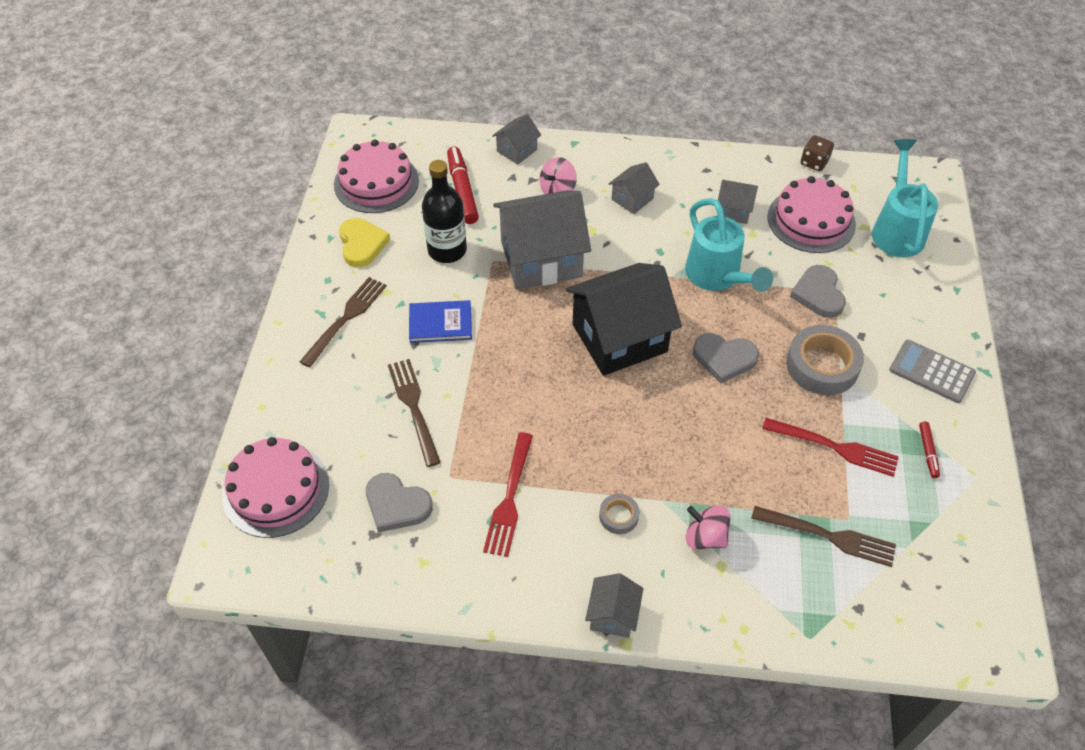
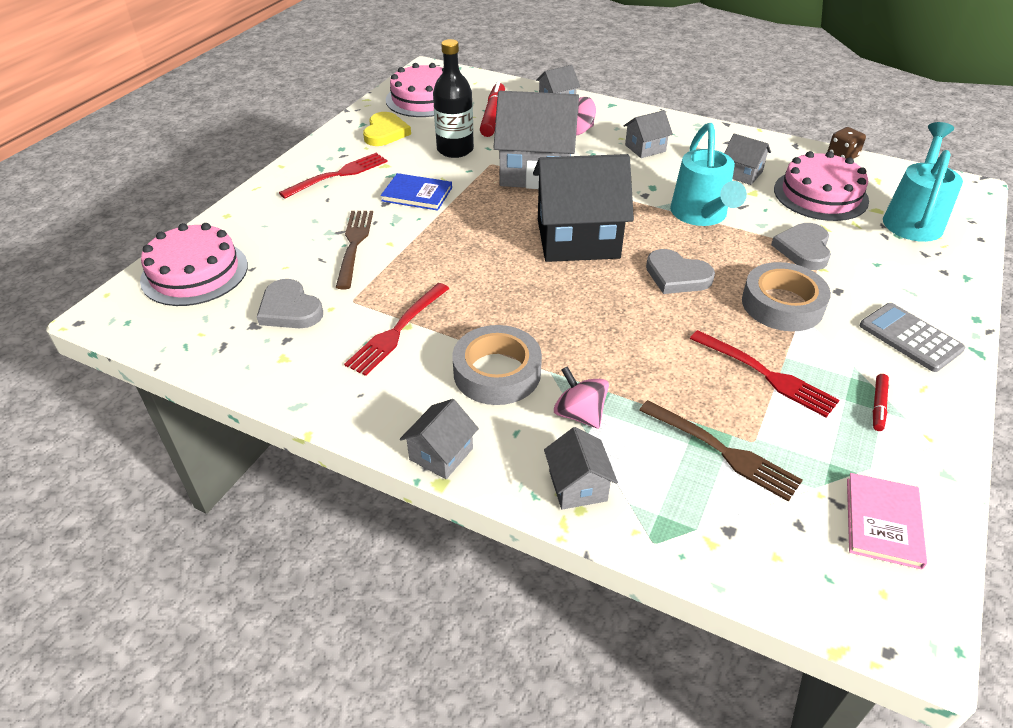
camera: 20 degrees right, 10 degrees down
brown fork [300,277,387,368] -> red fork [279,153,388,199]
grey tape [599,494,639,534] -> grey tape [452,325,542,405], size x2.01
none -> grey house [544,427,618,510]
none -> pink book [847,473,927,570]

